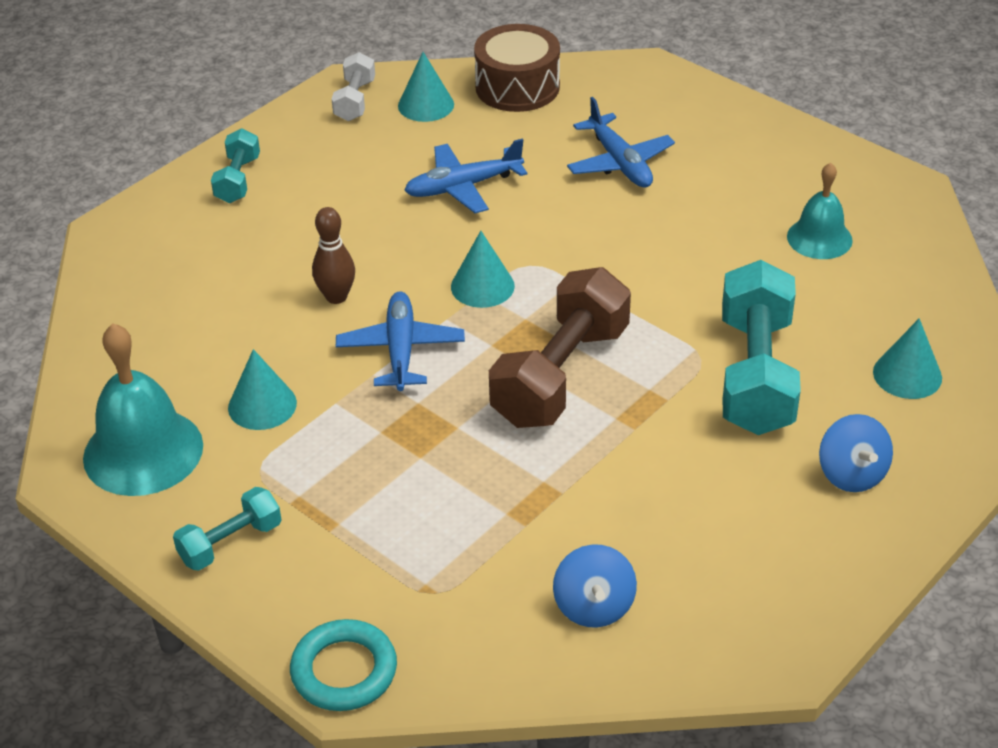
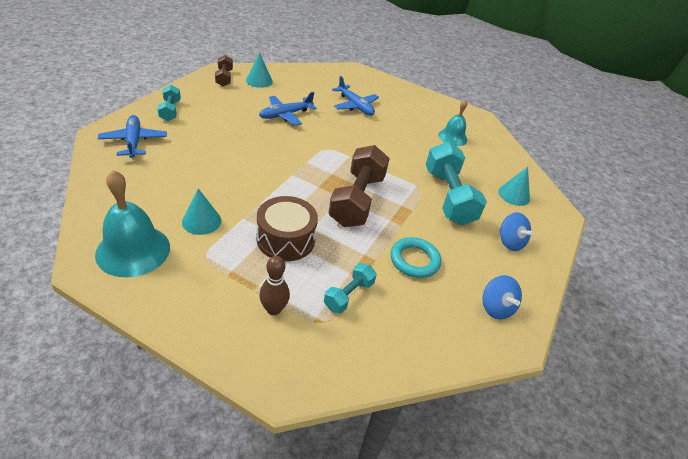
camera: 20 degrees left, 0 degrees up
turquoise dumbbell [173,487,281,571] -> turquoise dumbbell moved to [324,263,377,313]
turquoise ring [290,619,397,711] -> turquoise ring moved to [391,237,441,278]
brown bowling pin [312,207,355,304] -> brown bowling pin moved to [259,256,290,315]
white dumbbell [332,52,375,121] -> brown dumbbell [215,55,233,86]
blue plane [336,291,465,391] -> blue plane moved to [98,115,167,158]
turquoise cone [451,231,515,308] -> none
brown drum [474,24,560,112] -> brown drum moved to [257,196,318,261]
blue spinning top [553,544,637,627] -> blue spinning top moved to [482,275,522,320]

